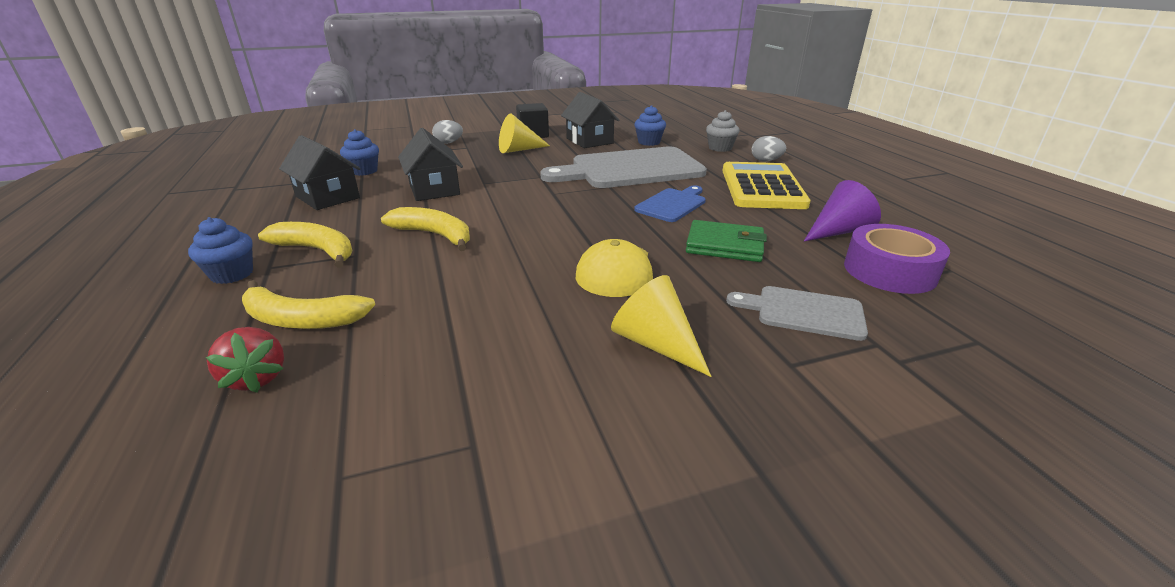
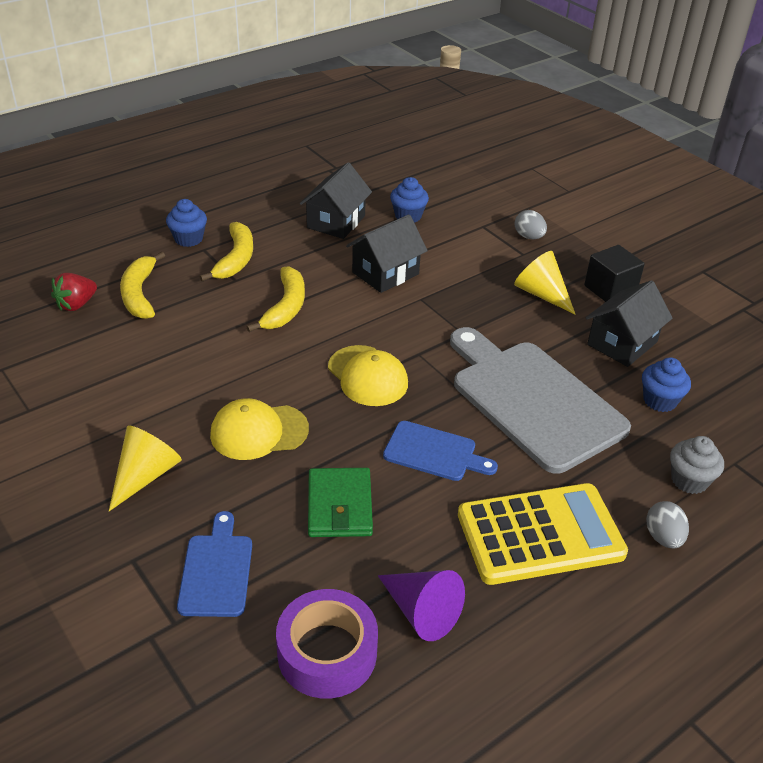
camera: 70 degrees right, 10 degrees up
grey cutting board [726,286,868,341] -> blue cutting board [177,511,252,617]
none -> yellow cap [328,345,408,406]

